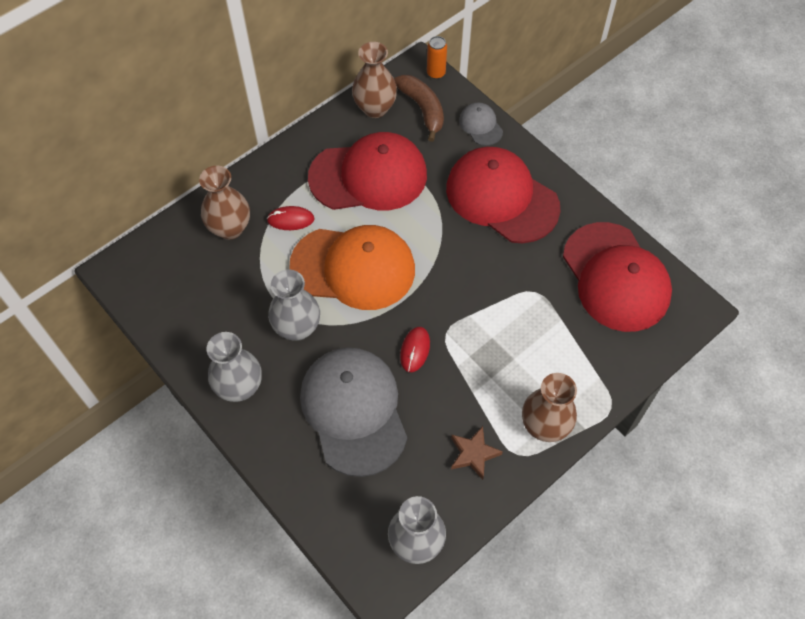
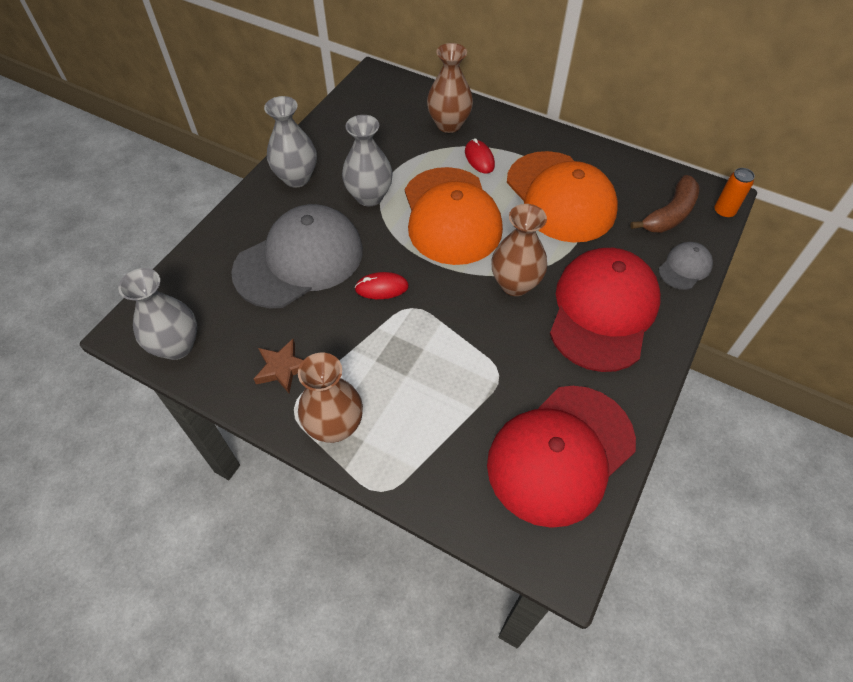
camera: 70 degrees right, 5 degrees down
red cap [308,132,427,210] -> orange cap [507,151,618,243]
brown vase [352,42,397,118] -> brown vase moved to [491,204,547,296]

